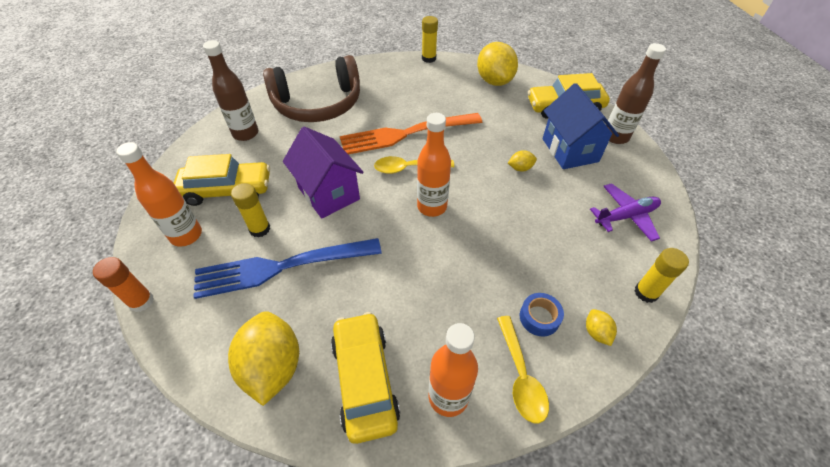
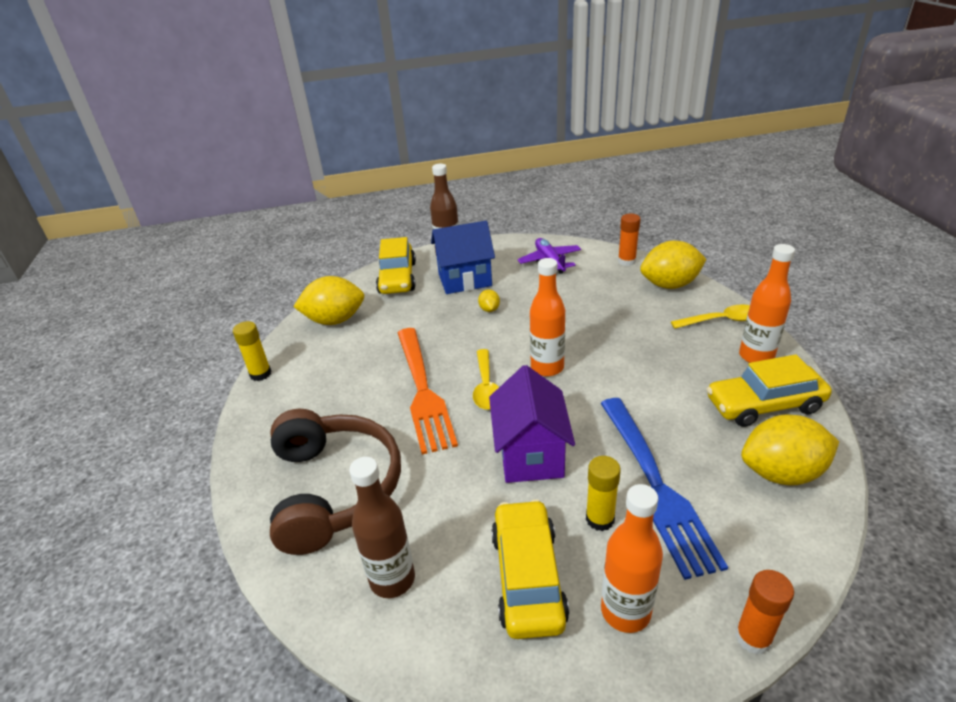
camera: 85 degrees left, 15 degrees down
purple house [283,127,364,218] -> purple house turned 60 degrees counterclockwise [489,365,575,483]
blue tape [520,293,564,337] -> none
yellow lemon [586,309,617,346] -> yellow lemon [640,240,707,289], size x2.24
yellow glue stick [634,248,689,303] -> orange glue stick [618,214,641,266]

